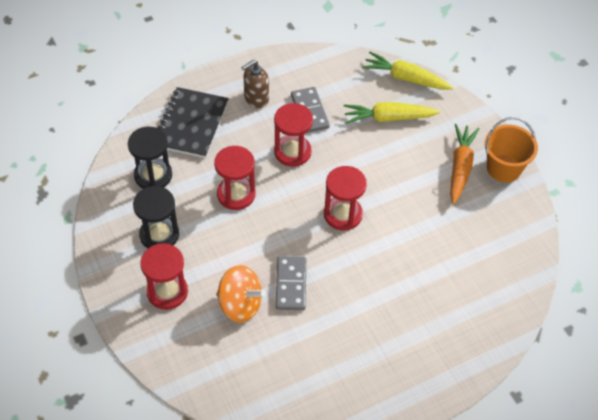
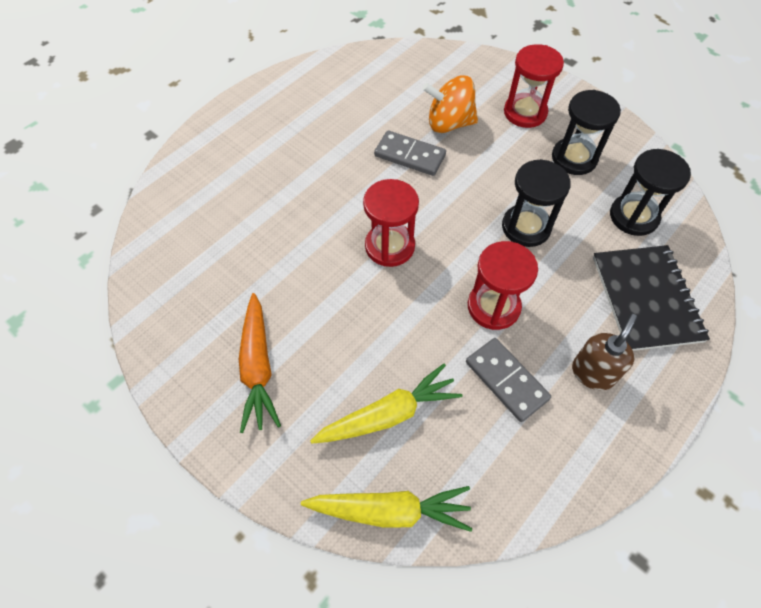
camera: 160 degrees right, 5 degrees up
red hourglass [214,146,255,210] -> black hourglass [502,159,571,247]
grey domino [276,256,306,310] -> grey domino turned 45 degrees counterclockwise [374,130,446,176]
orange bucket [485,117,538,182] -> none

